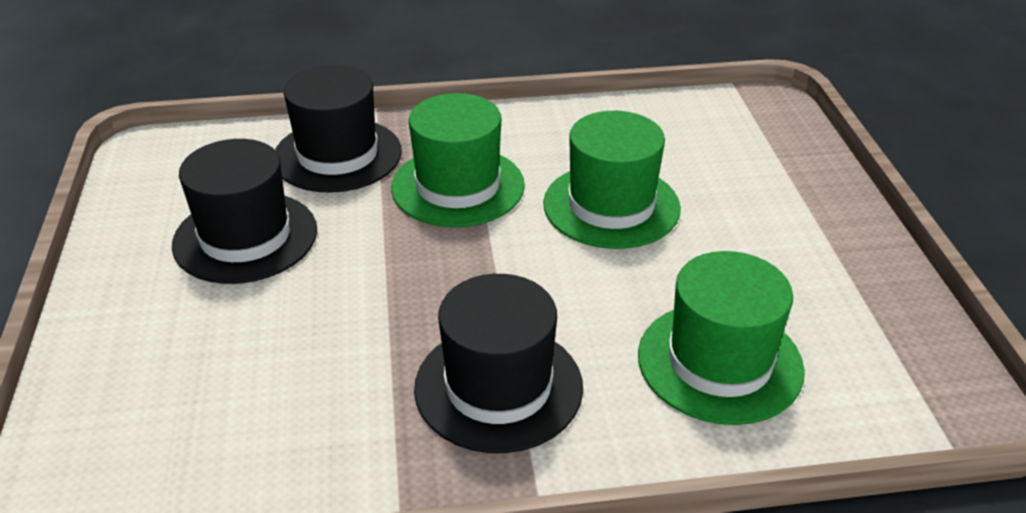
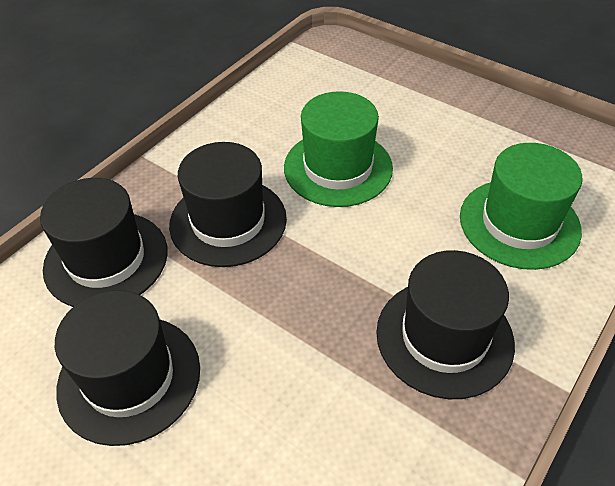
camera: 45 degrees left, 10 degrees up
green hat [391,93,525,227] -> black hat [169,142,287,267]

